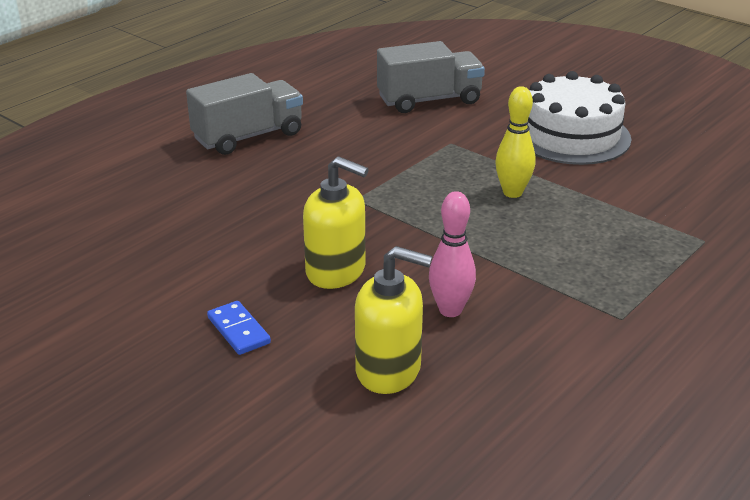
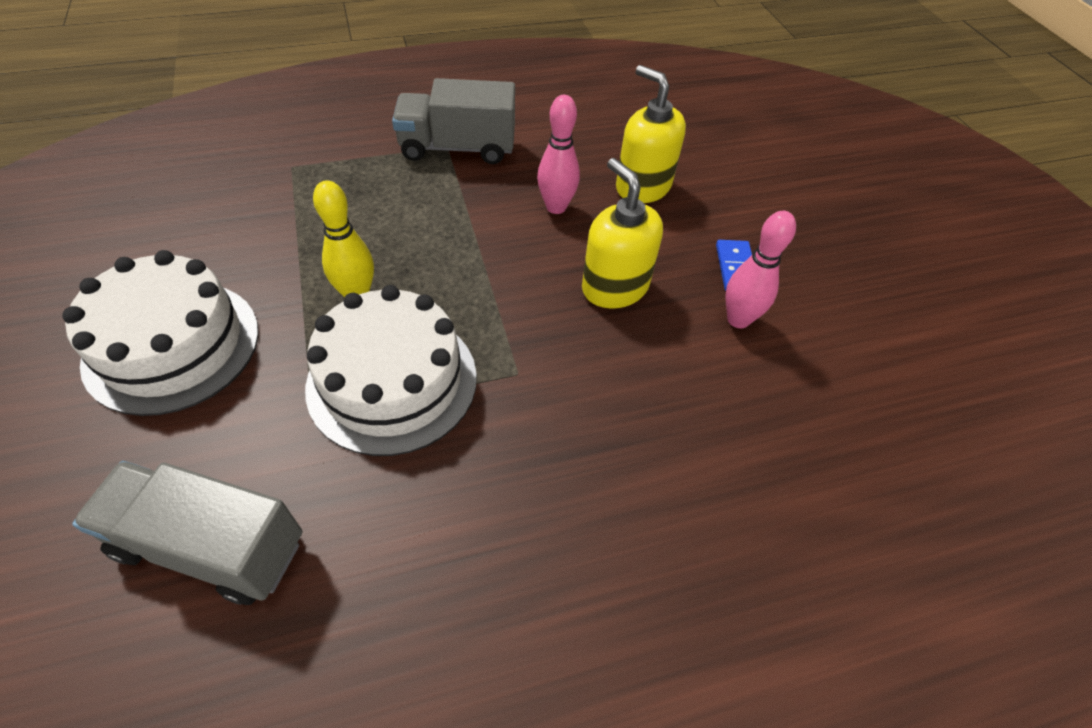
camera: 150 degrees left, 20 degrees up
grey truck [186,73,303,155] -> grey truck moved to [392,78,515,164]
none -> white cake [305,285,477,456]
none -> pink bowling pin [725,211,796,328]

